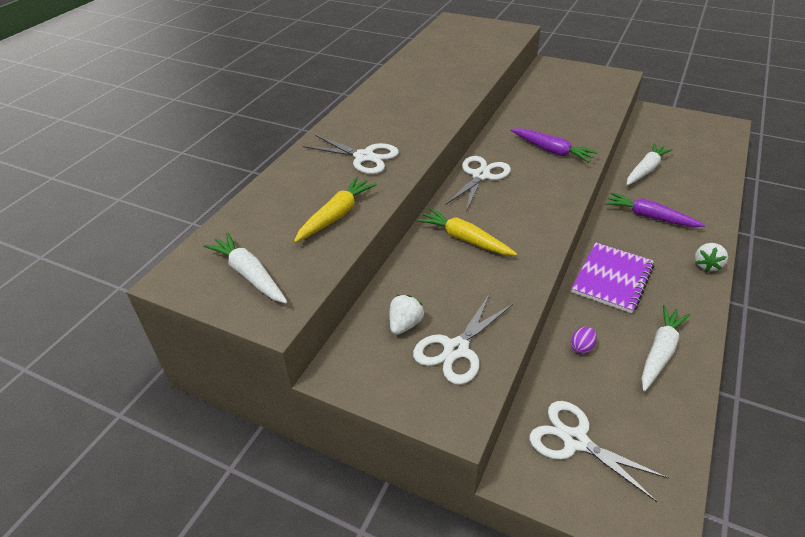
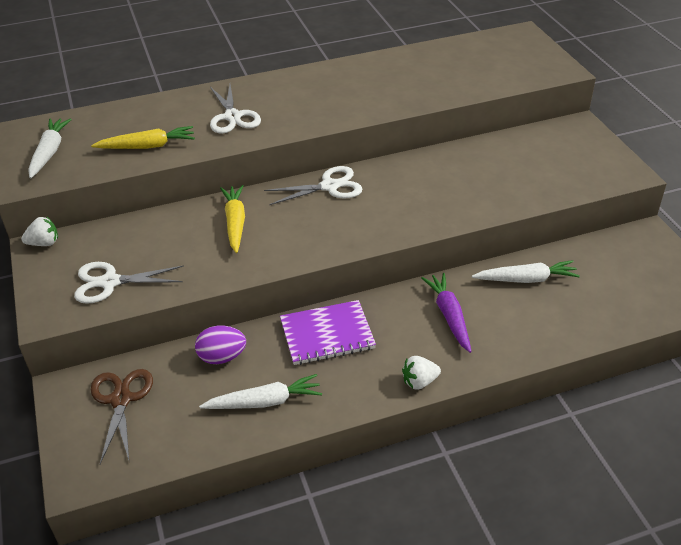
camera: 45 degrees right, 0 degrees up
white strawberry [389,295,424,335] -> white strawberry moved to [21,217,58,246]
purple carrot [511,128,598,163] -> none
white scissors [530,401,668,502] -> brown scissors [91,369,153,464]
purple egg [571,327,597,354] -> purple egg [195,325,246,364], size x1.69

